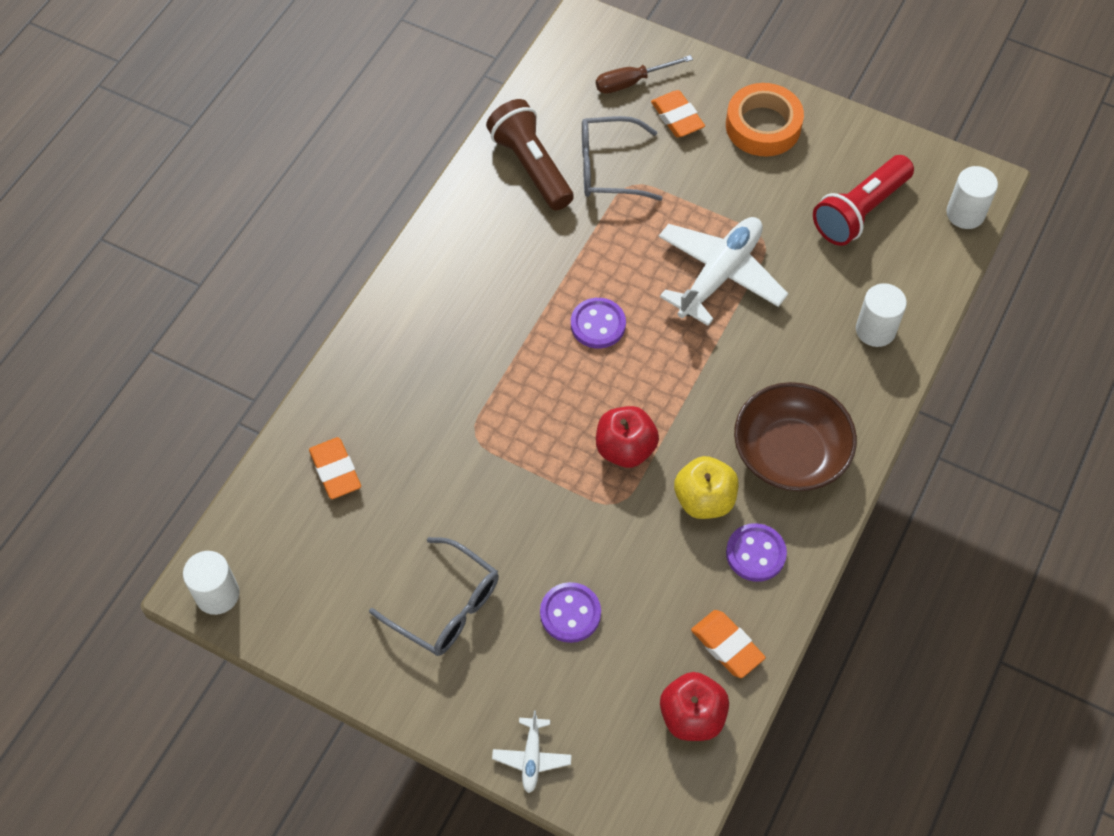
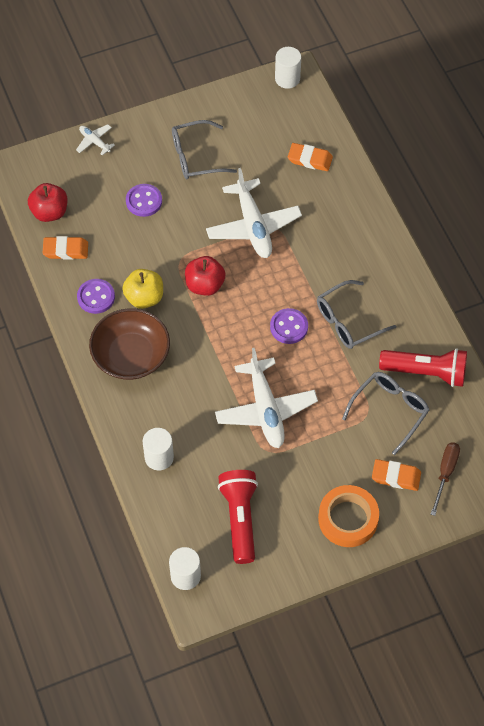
camera: 130 degrees right, 0 degrees up
brown flashlight [486,99,574,210] -> red flashlight [379,348,467,387]
none -> white plane [206,168,302,258]
none -> grey glasses [317,280,396,349]

